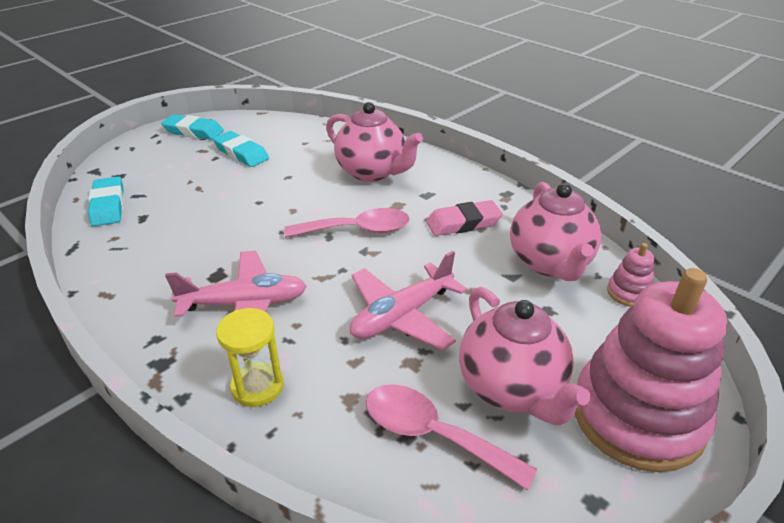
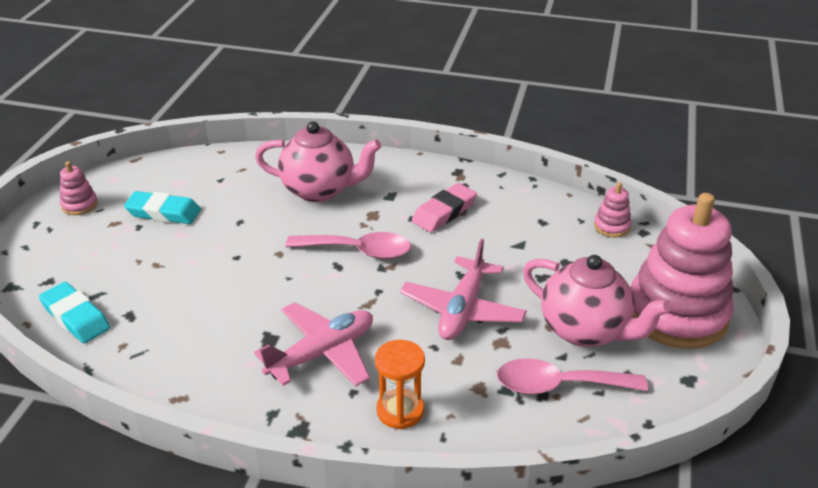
camera: 30 degrees left, 0 degrees up
turquoise eraser [161,114,224,140] -> pink stacking toy [60,161,98,215]
yellow hourglass [216,308,284,407] -> orange hourglass [375,340,425,429]
pink spoon [284,208,410,238] -> pink spoon turned 45 degrees clockwise [286,232,411,259]
pink teapot [510,182,601,281] -> none

